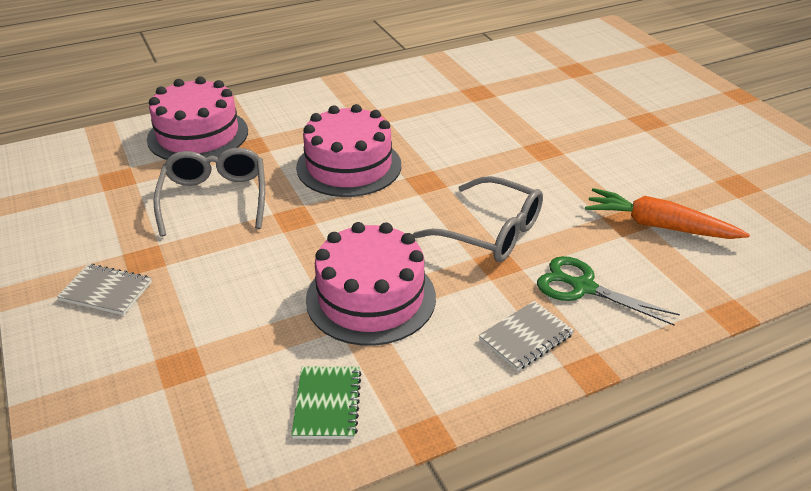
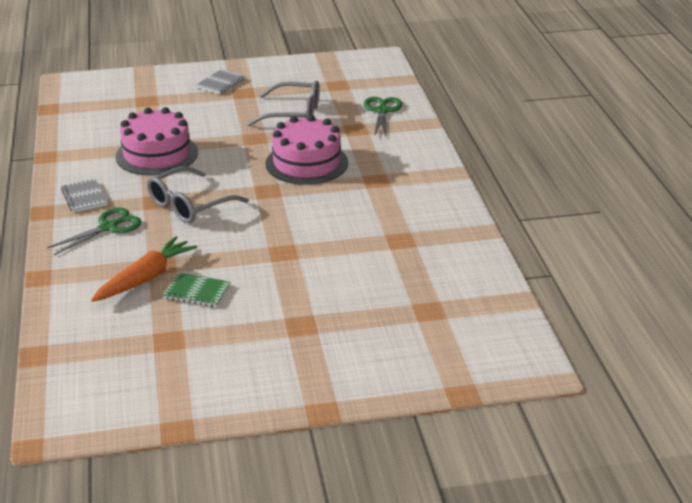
camera: 105 degrees right, 5 degrees down
pink cake [147,76,248,160] -> green scissors [363,97,403,137]
green notebook [291,367,361,439] -> green notebook moved to [163,273,231,307]

